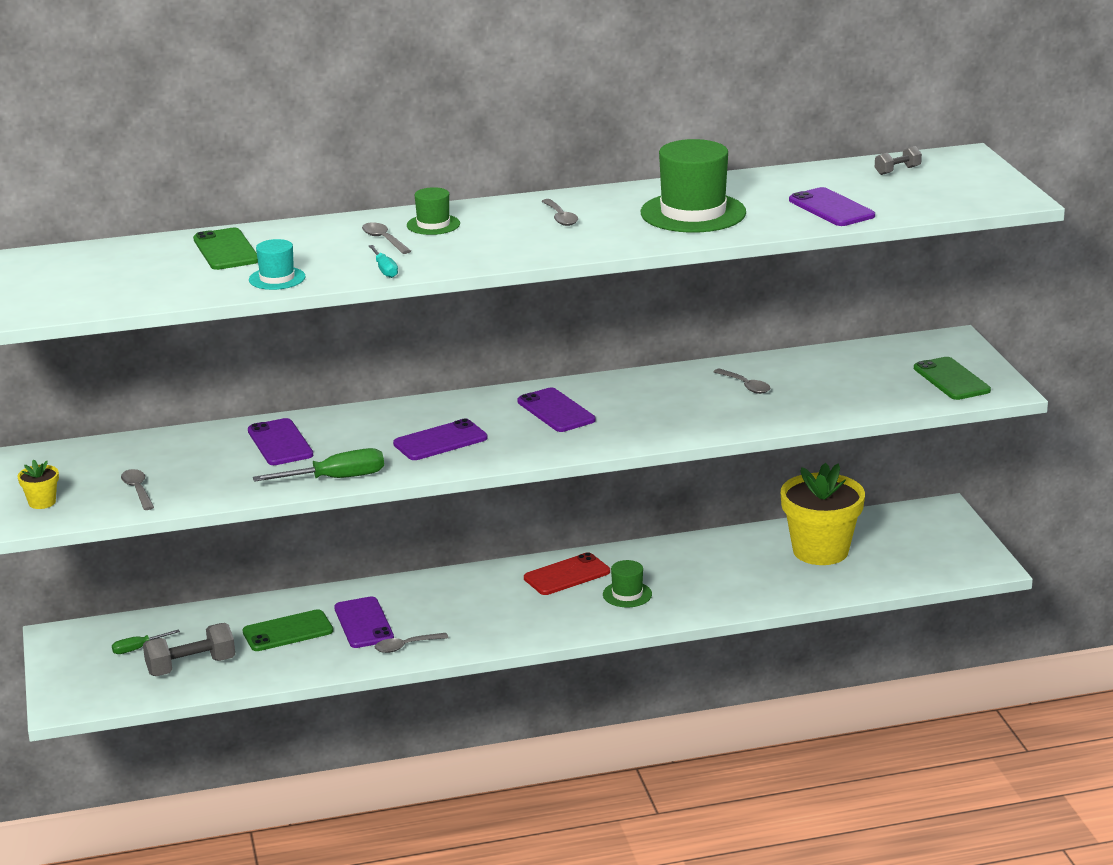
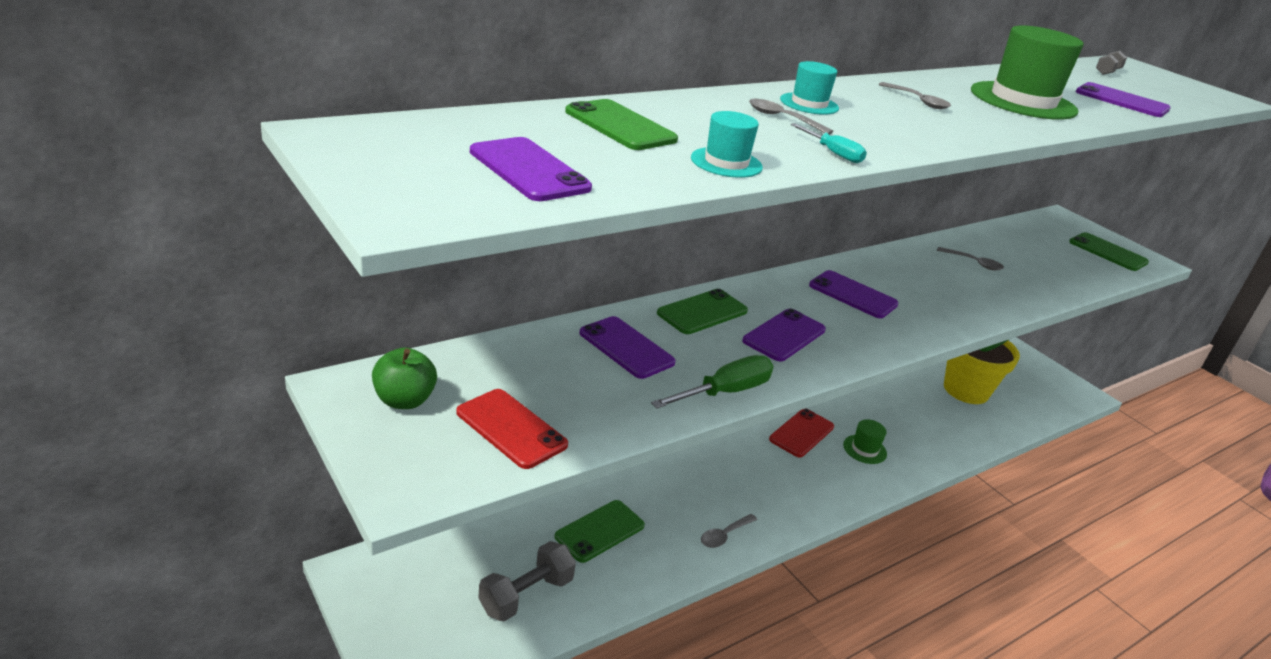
camera: 25 degrees left, 5 degrees up
yellow flower pot [18,459,59,509] -> none
green screwdriver [112,629,180,654] -> none
grey spoon [121,469,154,510] -> red phone [456,389,568,469]
purple phone [334,596,394,648] -> purple phone moved to [470,137,592,201]
green hat [407,187,460,235] -> turquoise hat [780,61,839,115]
none -> green apple [372,347,437,409]
none -> green phone [657,289,748,334]

